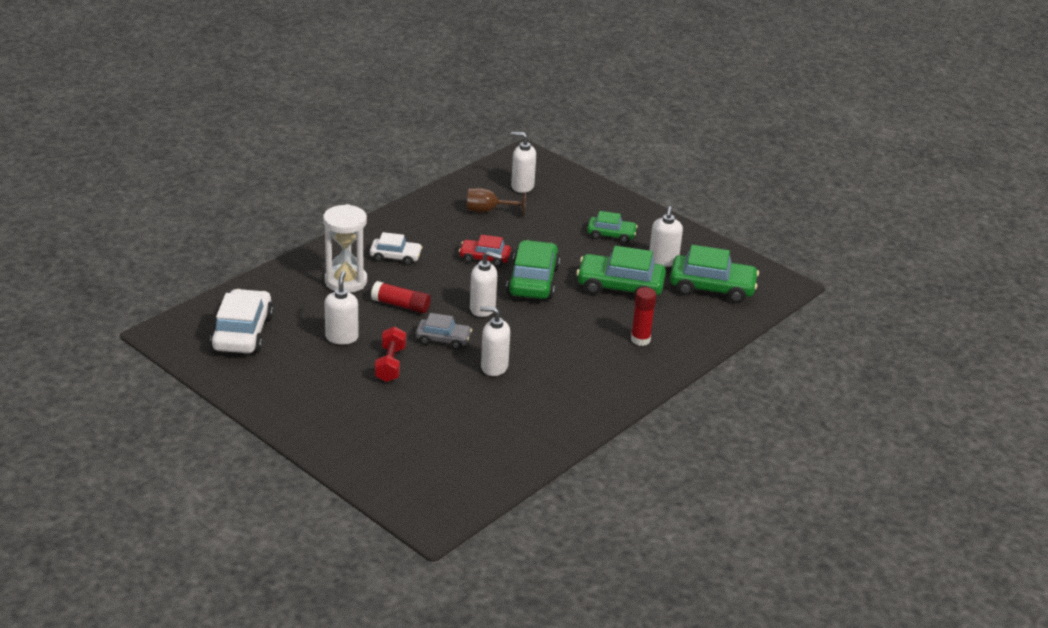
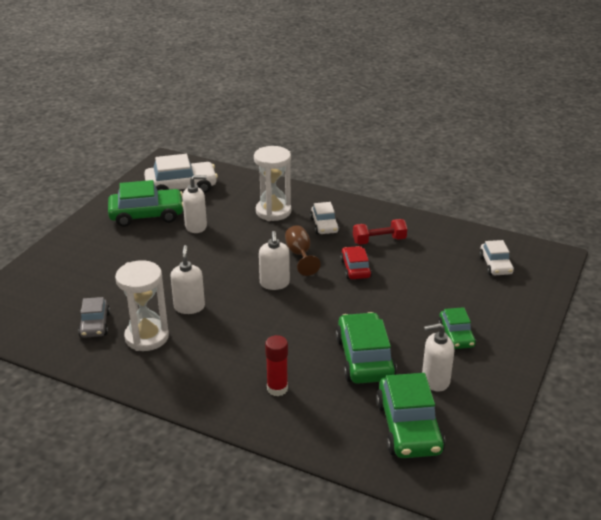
camera: 75 degrees right, 0 degrees up
red glue stick [371,281,431,313] -> none
red dumbbell [375,326,406,382] -> red dumbbell moved to [353,219,407,245]
grey car [416,313,472,350] -> grey car moved to [78,297,110,338]
brown goblet [467,188,526,216] -> brown goblet moved to [285,225,321,276]
green car [506,240,560,299] -> green car moved to [108,180,183,227]
white soap dispenser [511,132,536,193] -> white car [479,240,514,275]
none -> white hourglass [115,260,169,351]

